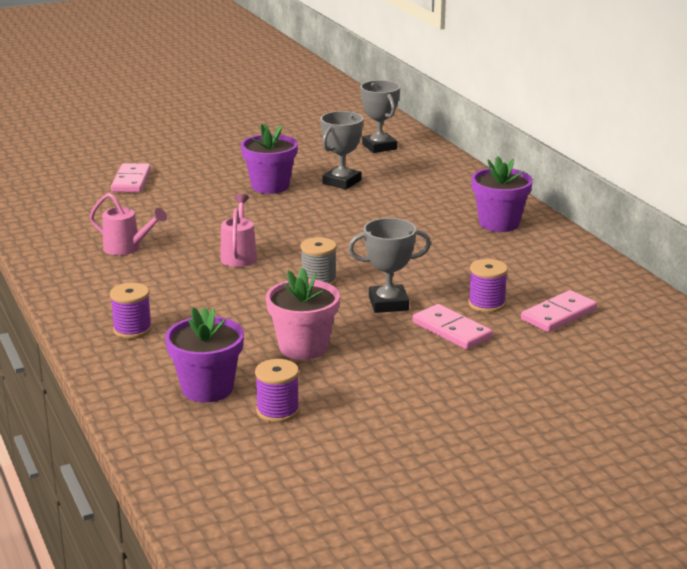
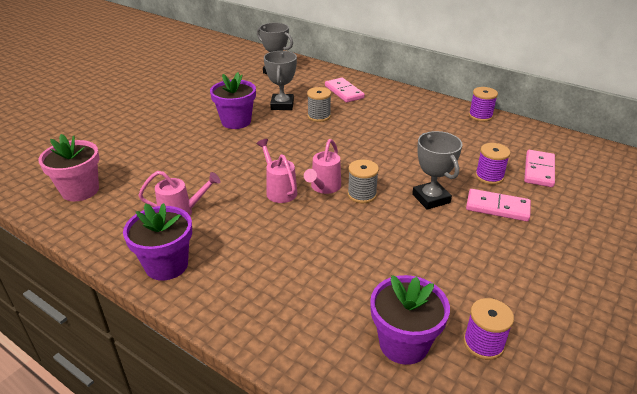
camera: 30 degrees left, 10 degrees up
purple spool [110,283,152,339] -> purple spool moved to [469,87,498,122]
pink domino [111,163,151,192] -> pink domino moved to [325,78,365,103]
pink flower pot [266,268,340,360] -> pink flower pot moved to [38,134,99,202]
grey trophy [348,218,431,313] -> grey trophy turned 75 degrees counterclockwise [412,131,462,210]
purple flower pot [471,156,533,232] -> purple flower pot moved to [123,203,192,281]
none -> pink watering can [304,139,341,194]
none -> grey spool [307,87,331,122]

